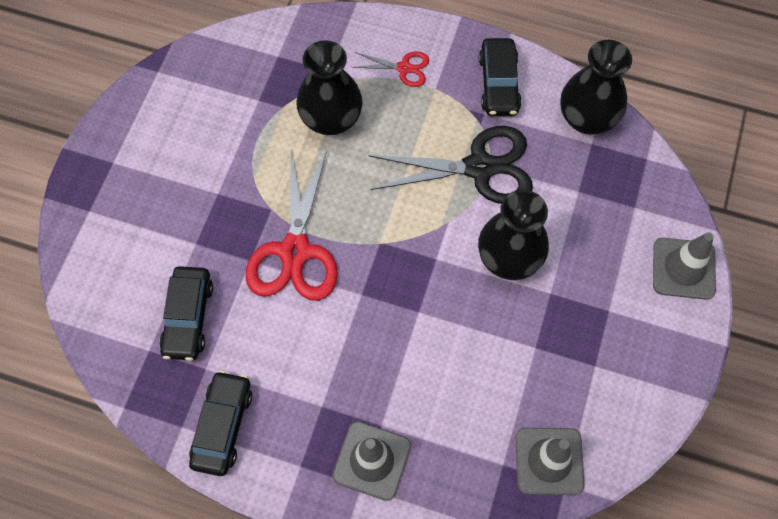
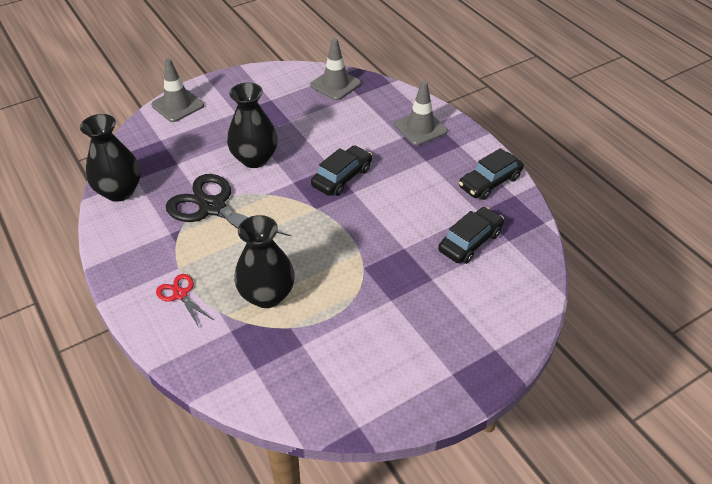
camera: 140 degrees left, 20 degrees down
red scissors [245,150,338,301] -> none
black car [479,38,522,116] -> black car moved to [311,145,372,196]

